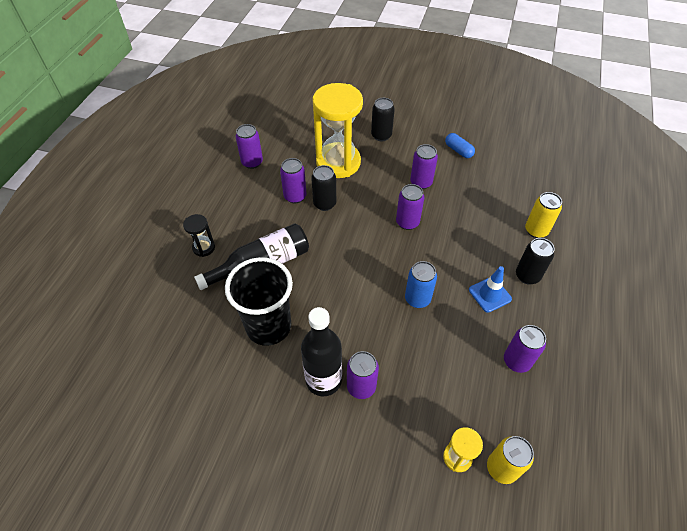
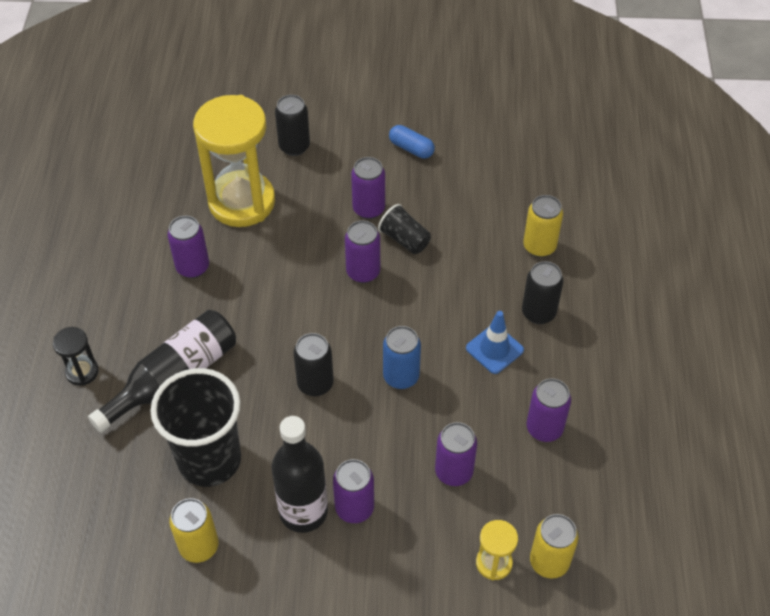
camera: 15 degrees left, 0 degrees up
purple can [236,124,263,169] -> purple can moved to [435,422,477,486]
black can [311,165,336,211] -> black can moved to [293,333,334,396]
none -> yellow can [169,498,219,563]
none -> black cup [378,204,431,254]

